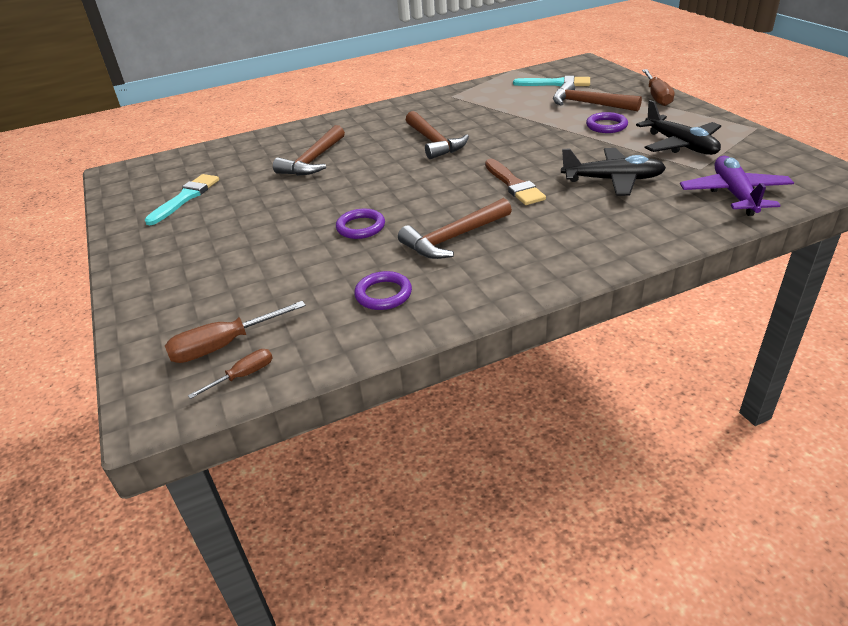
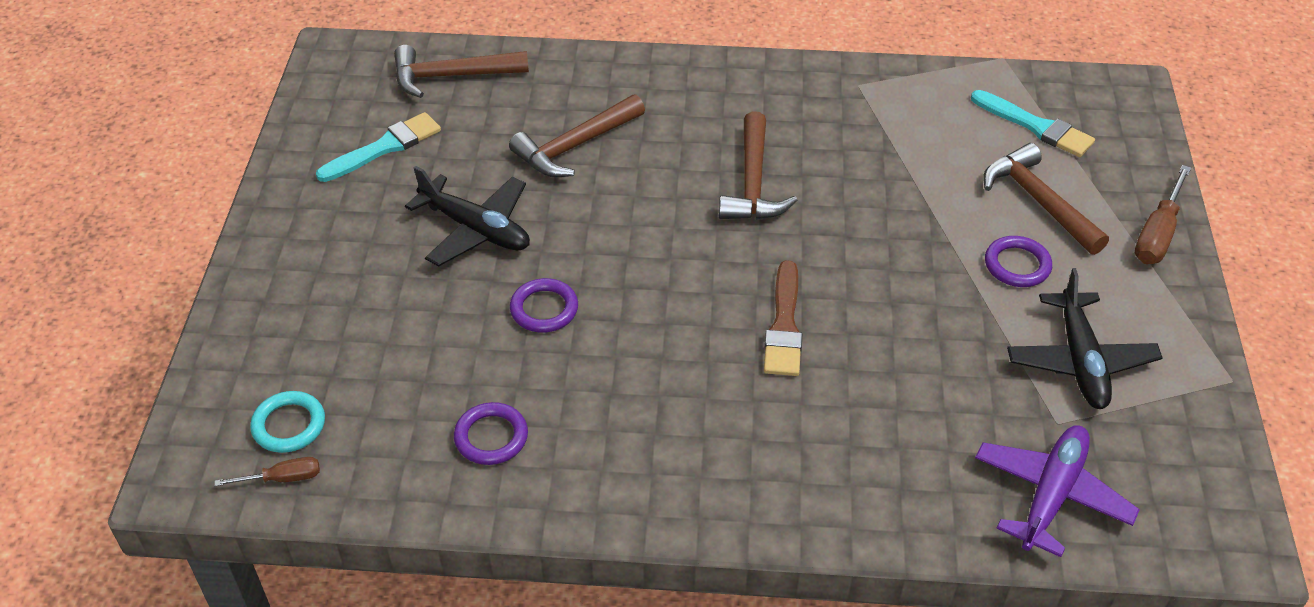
camera: 25 degrees right, 10 degrees up
brown screwdriver [165,301,306,363] -> turquoise ring [250,391,325,453]
brown hammer [398,198,512,259] -> brown hammer moved to [394,45,529,98]
black plane [561,148,666,196] -> black plane moved to [405,166,530,266]

